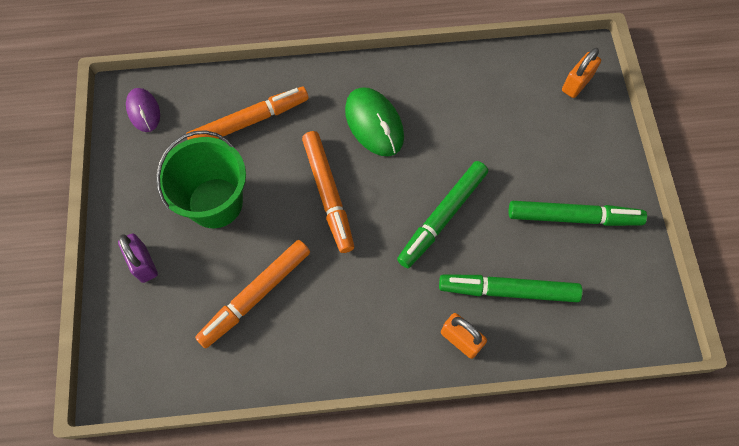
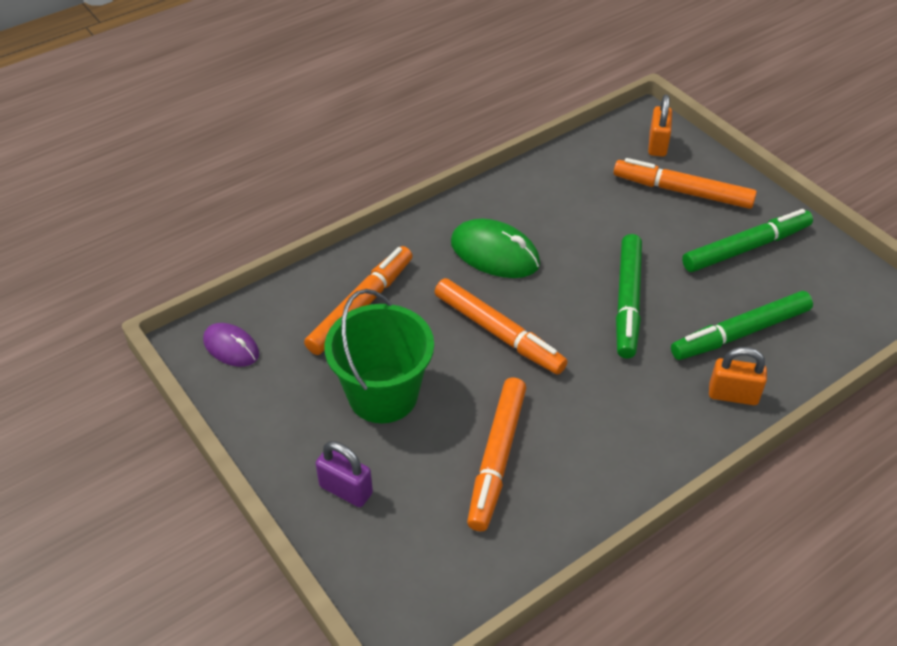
camera: 30 degrees left, 20 degrees down
none -> orange marker [614,158,757,209]

